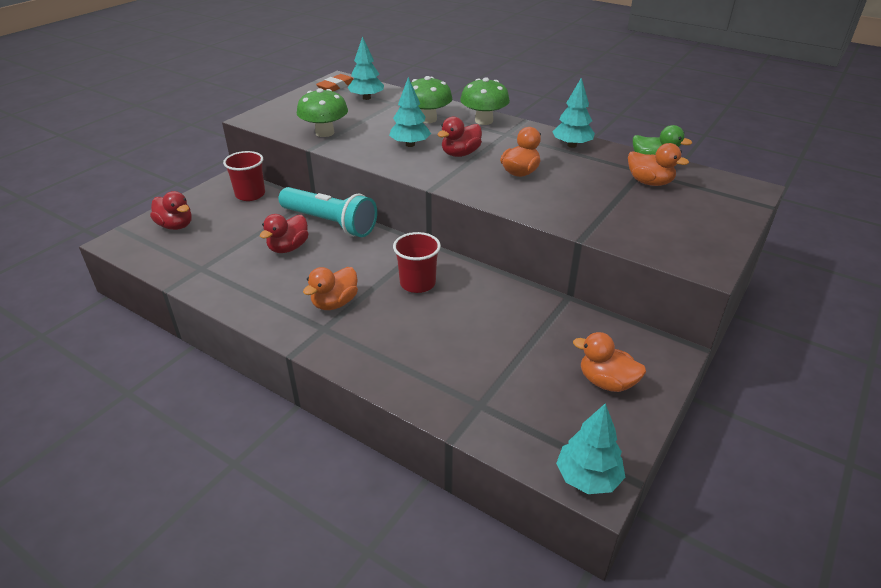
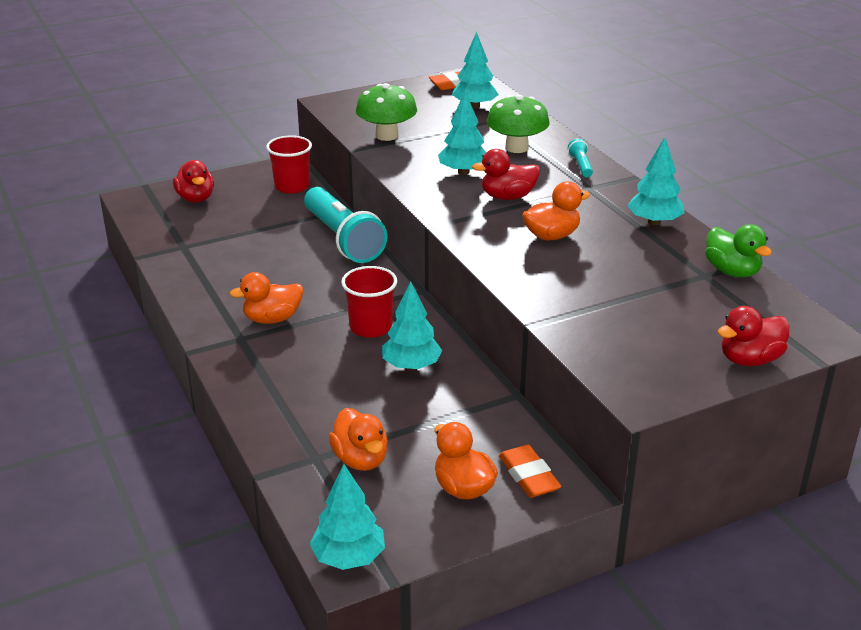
camera: 30 degrees right, 5 degrees down
red duck [260,214,309,253] -> red duck moved to [718,306,790,366]
green mushroom [460,77,510,125] -> turquoise flashlight [568,139,593,177]
orange duck [628,143,689,186] -> orange duck moved to [329,408,388,471]
none -> turquoise tree [382,281,442,370]
none -> orange eraser [499,445,561,498]

